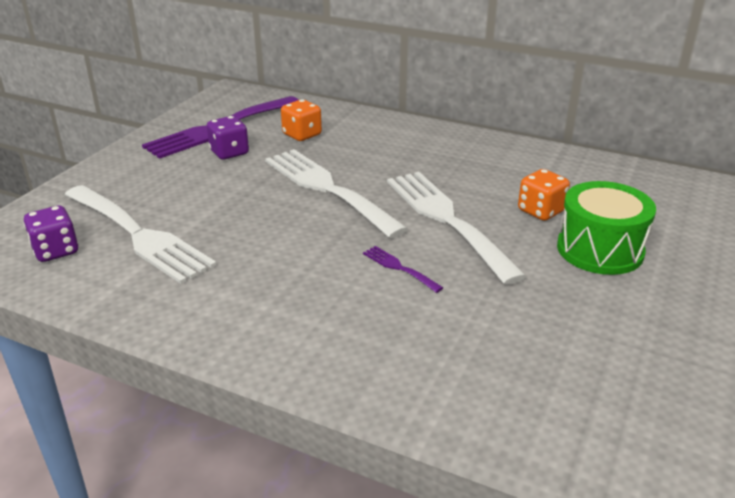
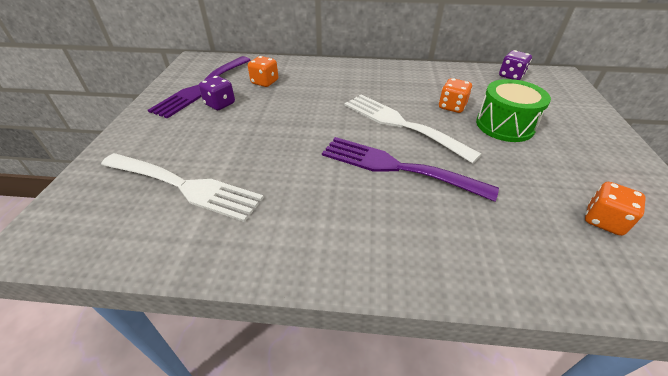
camera: 20 degrees left, 10 degrees up
purple dice [23,206,79,262] -> purple dice moved to [499,50,532,80]
white fork [265,149,408,238] -> none
purple fork [363,246,443,293] -> purple fork [322,137,499,202], size x2.41
none -> orange dice [585,182,646,236]

